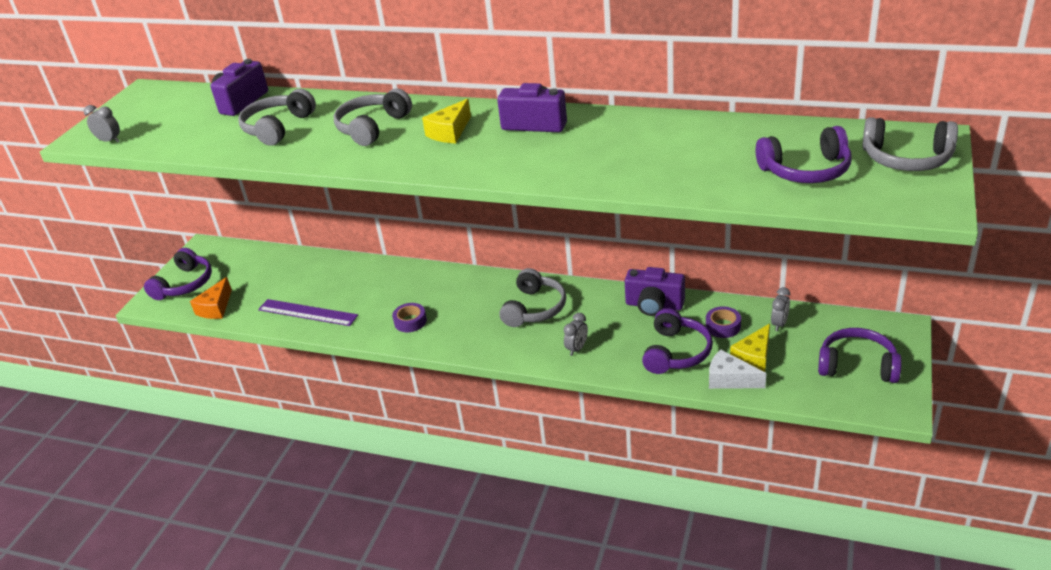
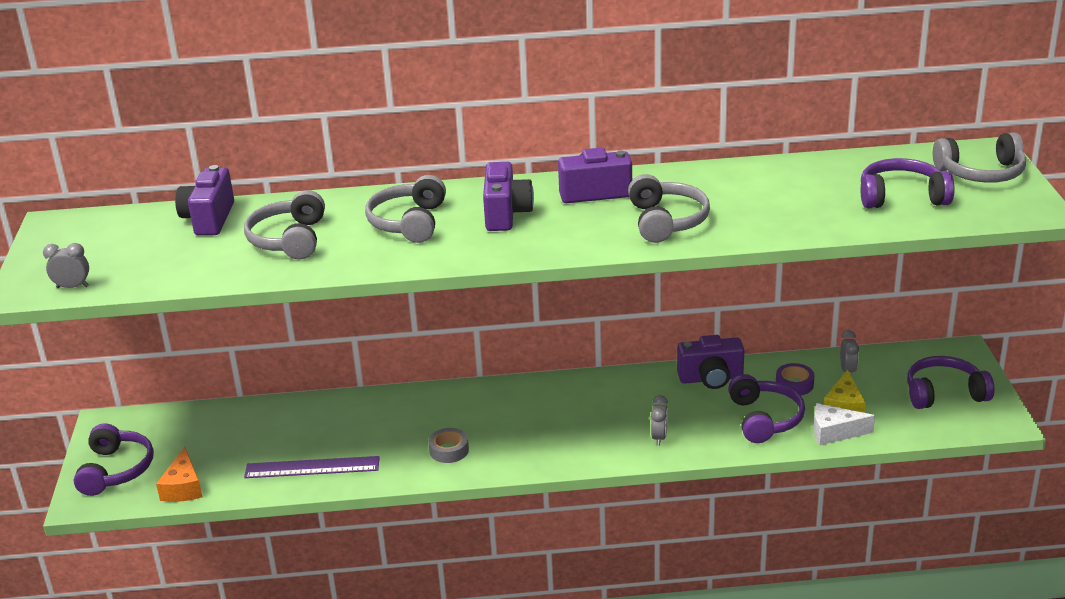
camera: 25 degrees left, 5 degrees down
purple tape [392,303,427,332] -> grey tape [429,428,469,463]
yellow cheese [422,99,471,143] -> purple camera [483,162,534,231]
grey headphones [500,268,566,327] -> grey headphones moved to [628,174,710,243]
purple headphones [756,126,852,183] -> purple headphones turned 150 degrees counterclockwise [861,158,955,208]

